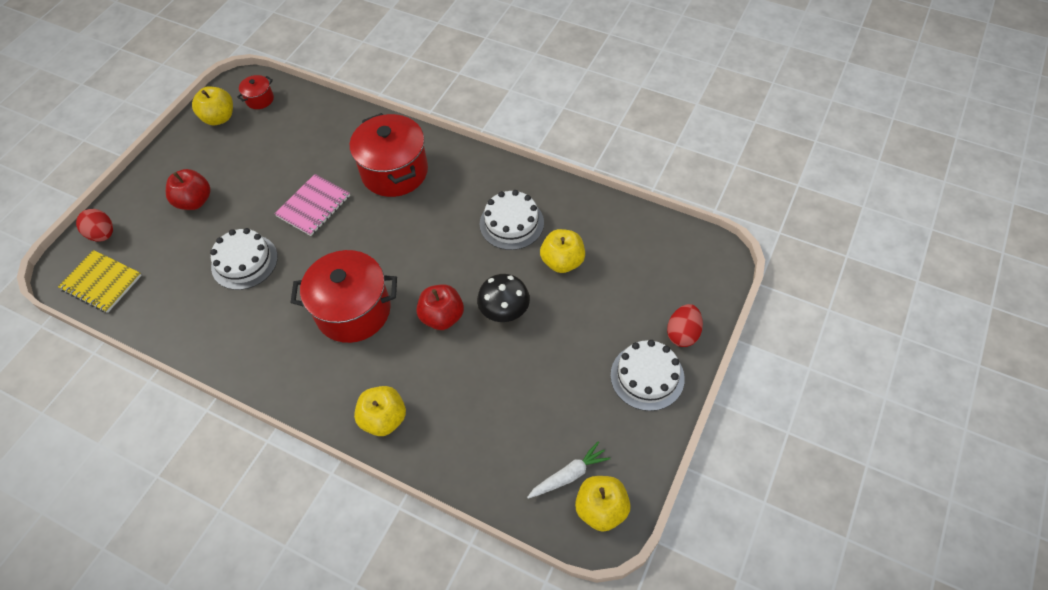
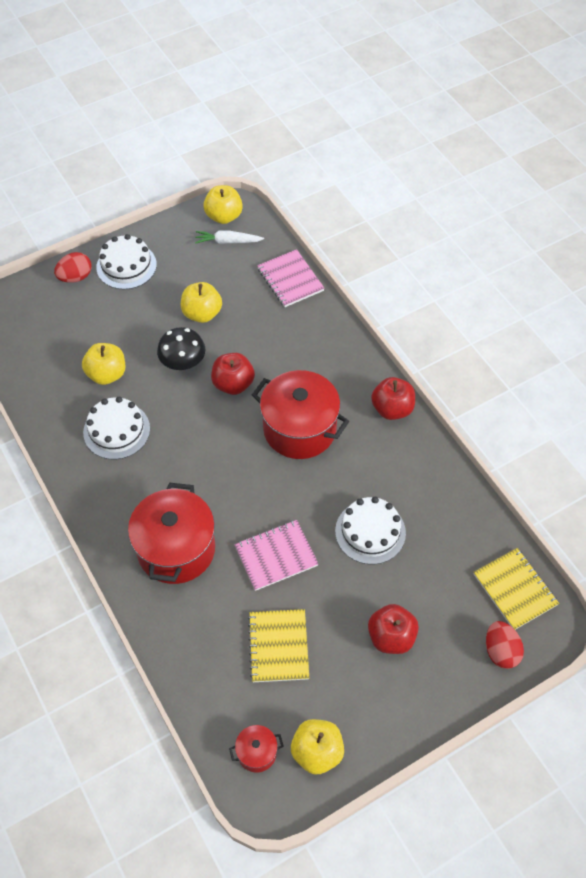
camera: 150 degrees left, 0 degrees up
yellow apple [354,386,406,436] -> yellow apple moved to [181,282,222,323]
none -> yellow notebook [248,609,309,682]
none -> pink notebook [257,249,325,307]
none -> red apple [371,377,415,420]

